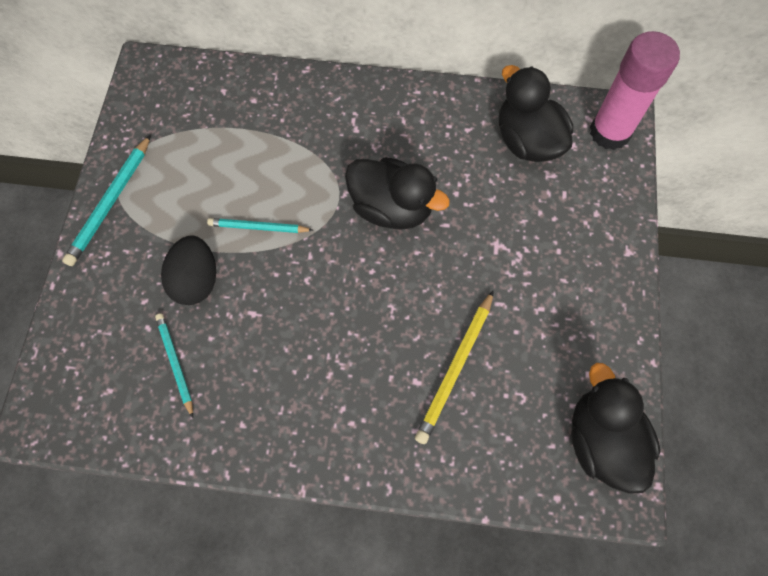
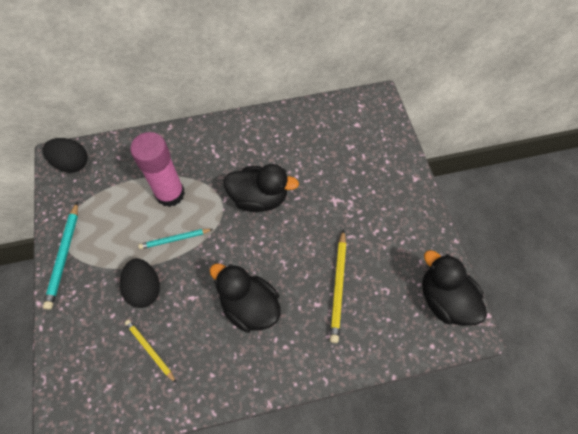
camera: 20 degrees left, 5 degrees down
turquoise pencil [155,313,193,418] -> yellow pencil [125,320,176,383]
black duck [499,65,573,162] -> black duck moved to [210,264,281,333]
pink glue stick [590,31,680,150] -> pink glue stick moved to [130,132,185,207]
none -> black egg [43,138,88,173]

